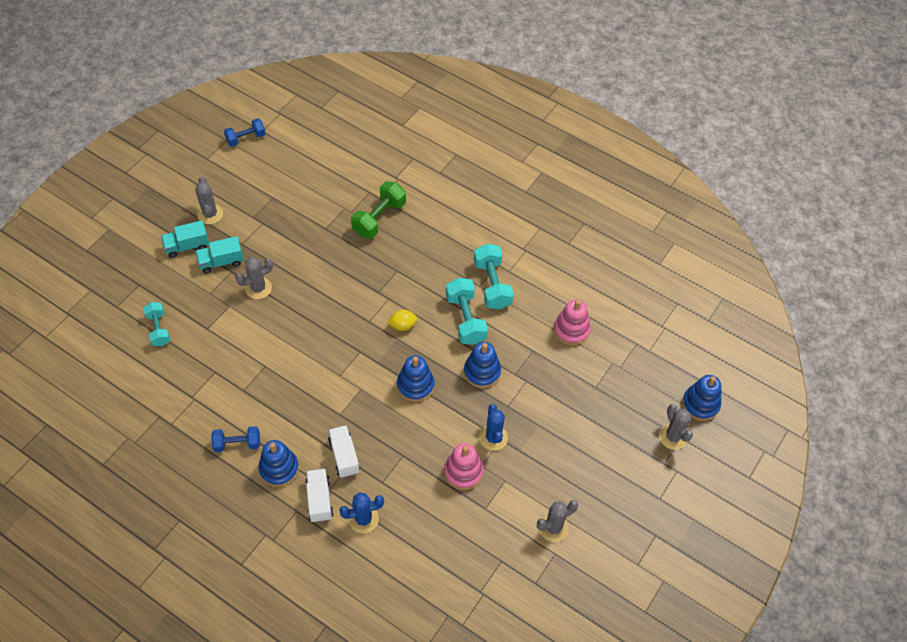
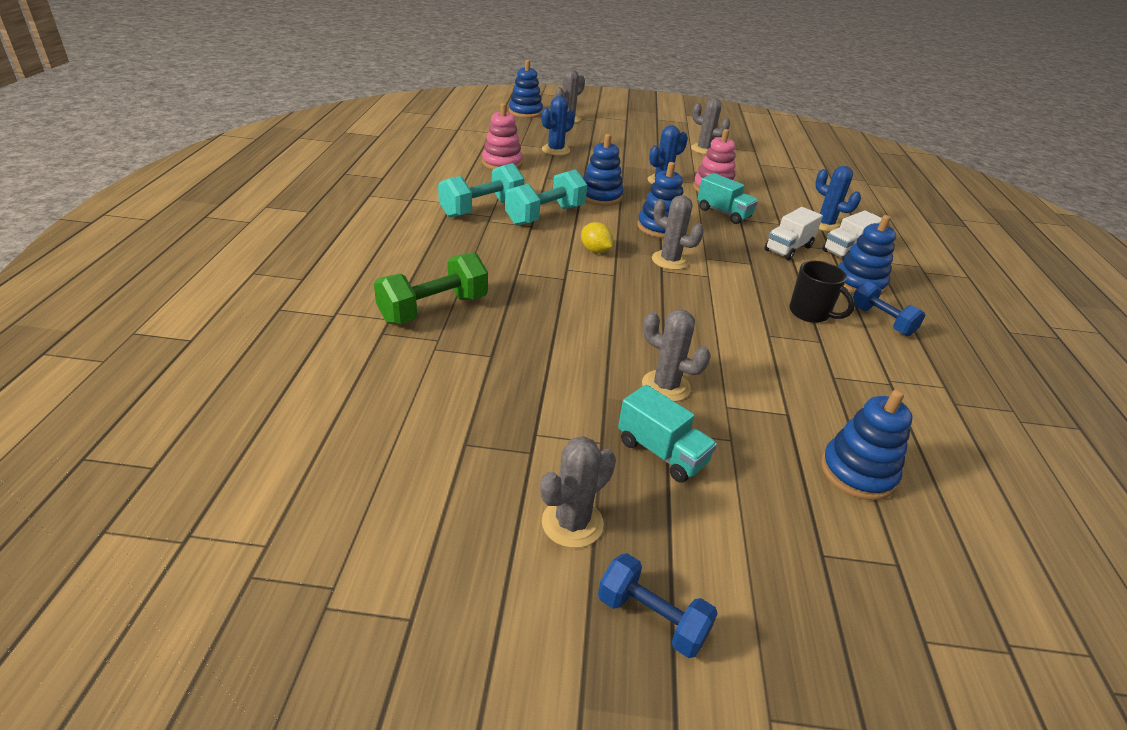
camera: 120 degrees left, 20 degrees down
turquoise dumbbell [143,302,170,346] -> blue stacking toy [821,389,913,500]
turquoise truck [161,220,209,258] -> turquoise truck moved to [697,173,758,224]
blue dumbbell [224,118,266,147] -> blue dumbbell moved to [598,553,718,658]
green dumbbell [351,181,406,238] -> green dumbbell turned 45 degrees counterclockwise [374,252,488,324]
none -> blue cactus [541,96,575,156]
none -> grey cactus [652,195,704,270]
none -> black mug [789,261,855,323]

